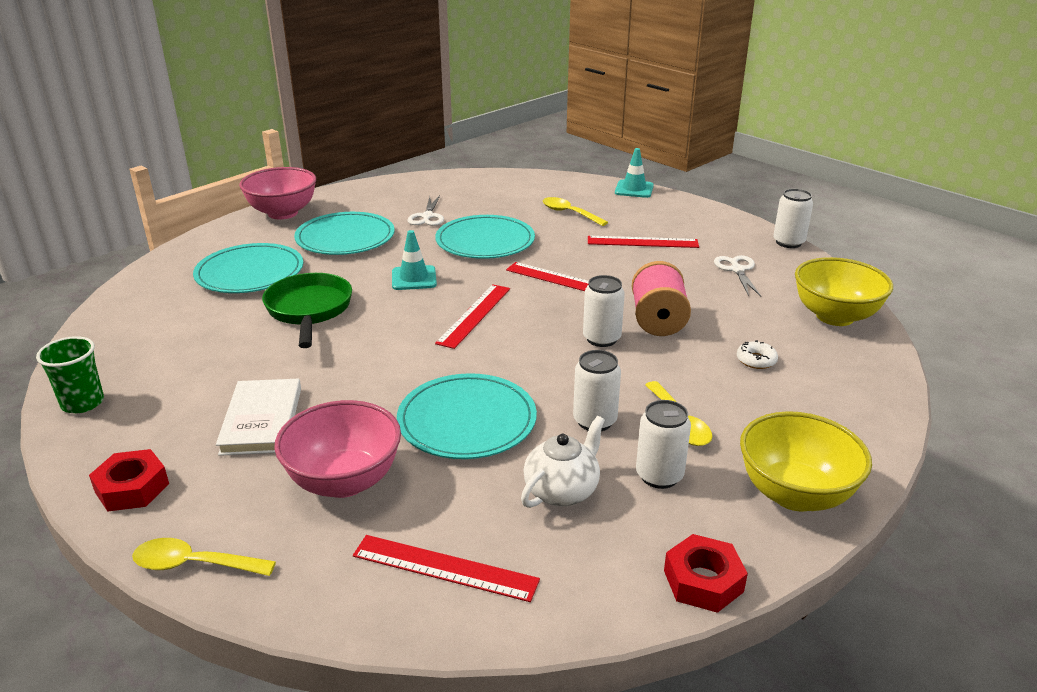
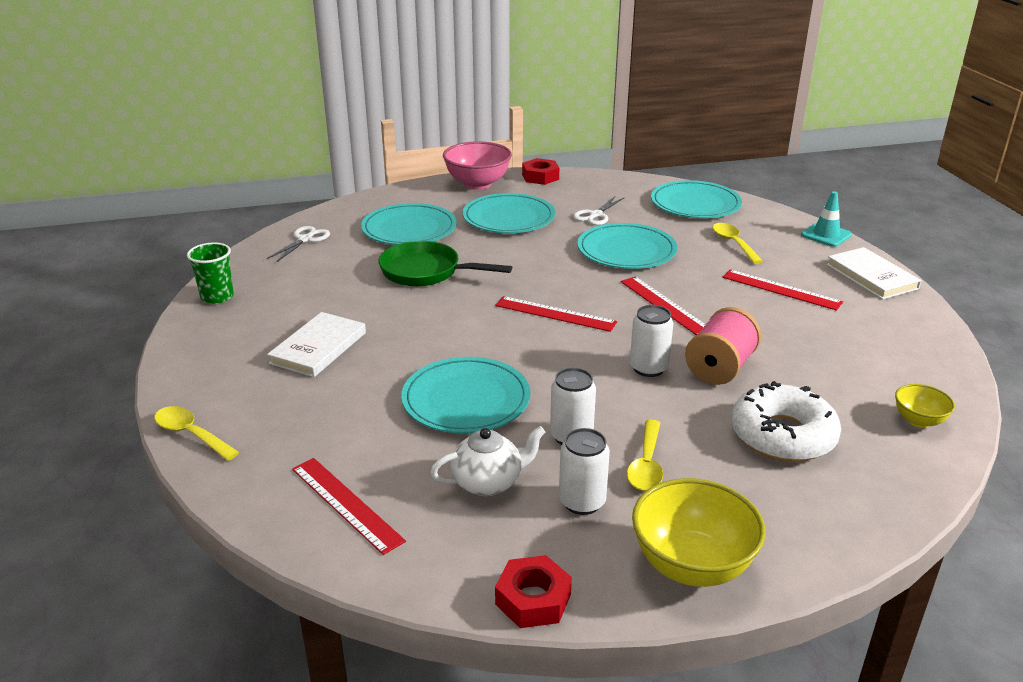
camera: 30 degrees right, 0 degrees up
red nut [89,449,169,512] -> red nut moved to [522,158,559,185]
green pan [262,273,352,348] -> green pan turned 90 degrees counterclockwise [378,241,512,286]
pink bowl [274,400,401,498] -> none
turquoise traffic cone [392,230,437,290] -> none
red ruler [435,284,510,349] -> red ruler turned 60 degrees clockwise [495,296,617,332]
white scissors [714,255,761,296] -> white scissors moved to [267,226,330,262]
white donut [737,340,778,369] -> white donut [731,381,841,462], size x2.43
white can [773,189,813,248] -> none
yellow bowl [795,257,893,326] -> yellow bowl [895,384,955,428], size x0.53
none -> turquoise plate [651,180,742,218]
none -> white book [826,247,922,299]

